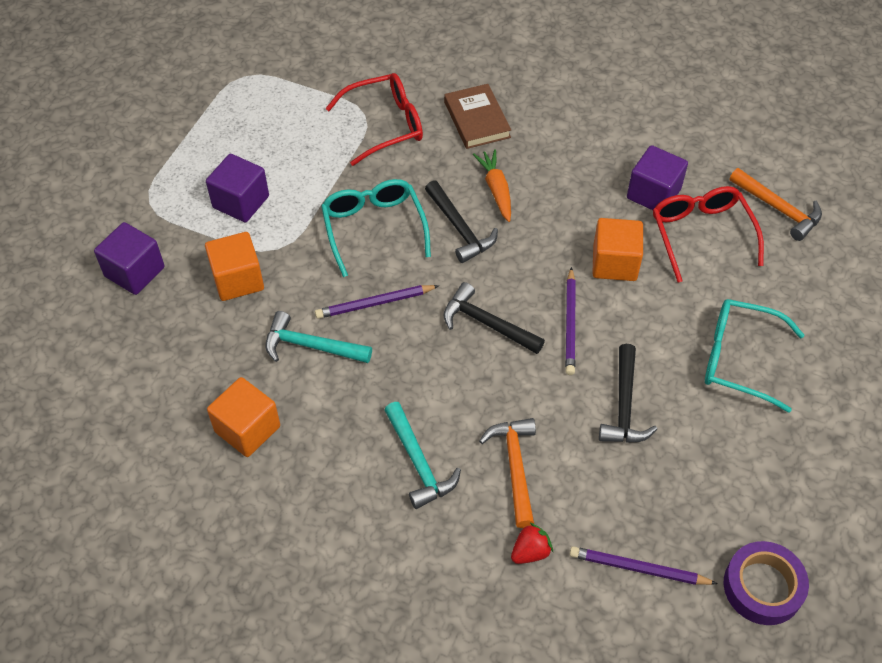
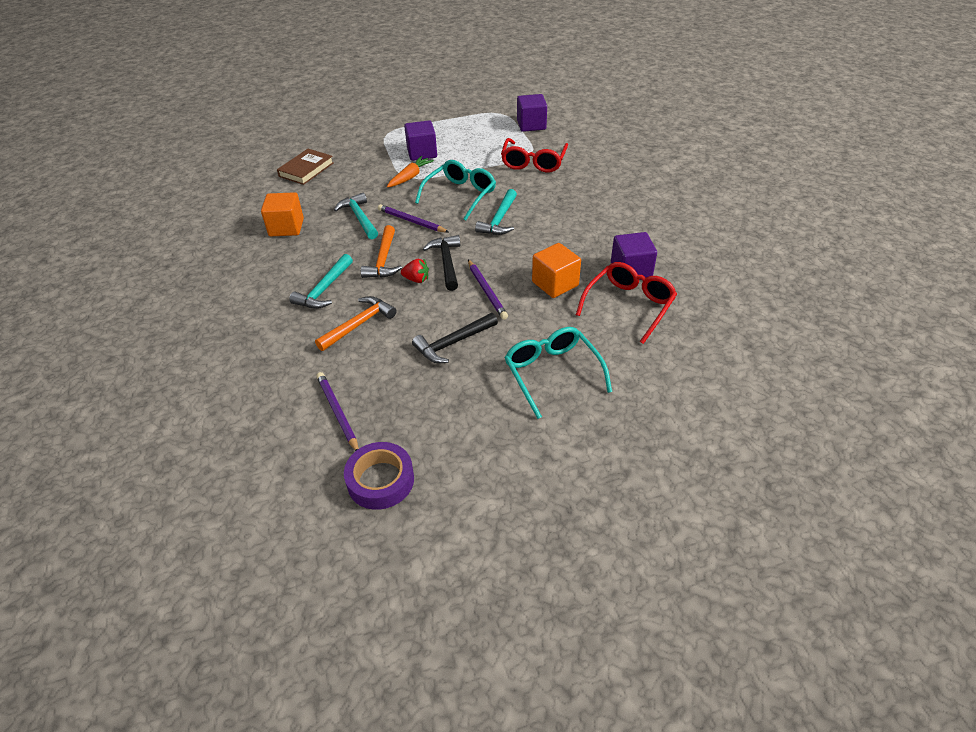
camera: 50 degrees right, 10 degrees down
purple cube [94,222,164,295] -> purple cube moved to [517,94,547,132]
orange cube [205,232,264,301] -> none
red glasses [325,73,423,166] -> red glasses turned 75 degrees clockwise [501,138,568,172]
black hammer [425,180,498,263] -> turquoise hammer [475,189,517,235]
brown book [444,84,511,149] -> brown book moved to [277,149,334,185]
orange carrot [473,149,511,222] -> orange carrot moved to [387,156,434,187]
red strawberry [511,522,553,564] -> red strawberry moved to [401,259,429,283]
purple pencil [565,267,576,375] -> purple pencil turned 75 degrees counterclockwise [468,260,508,320]
orange hammer [729,168,822,241] -> orange hammer moved to [361,225,402,278]

